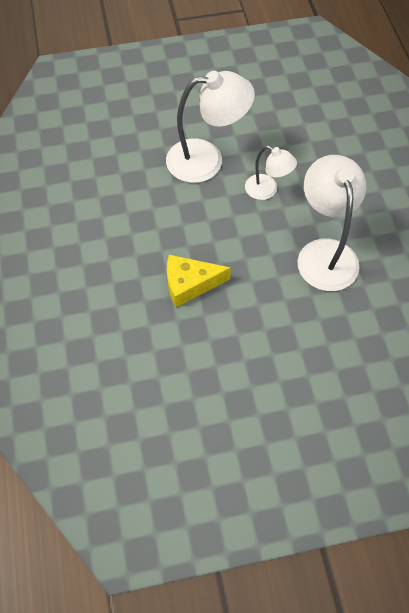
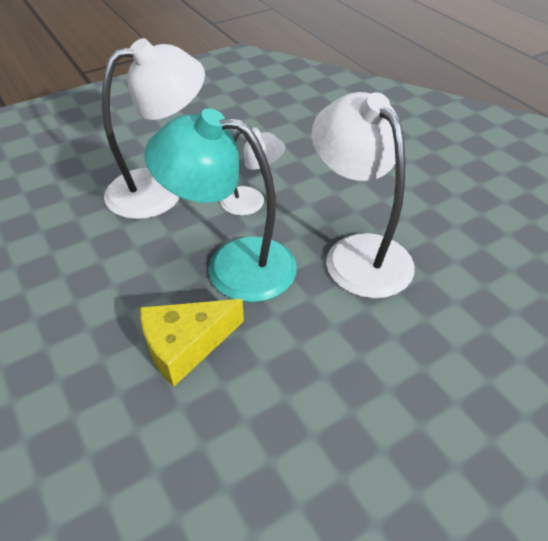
camera: 20 degrees left, 15 degrees down
none -> turquoise lamp [144,108,297,302]

